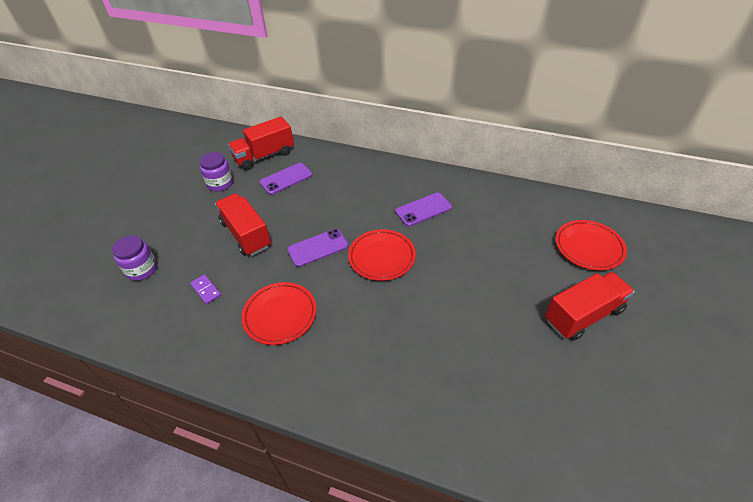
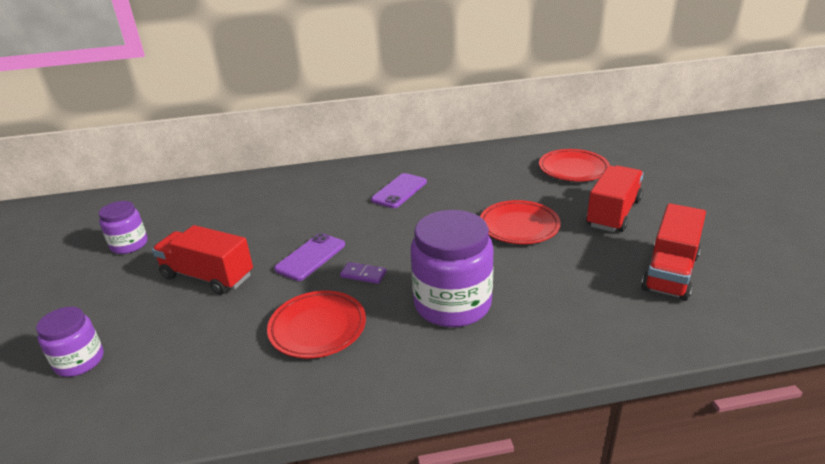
camera: 30 degrees left, 15 degrees down
purple domino [190,274,221,304] -> purple domino moved to [340,262,386,284]
red truck [228,116,294,170] -> red truck moved to [641,203,706,301]
purple phone [260,163,312,195] -> none
red plate [348,229,416,281] -> red plate moved to [480,200,561,244]
none -> purple jar [411,210,494,327]

